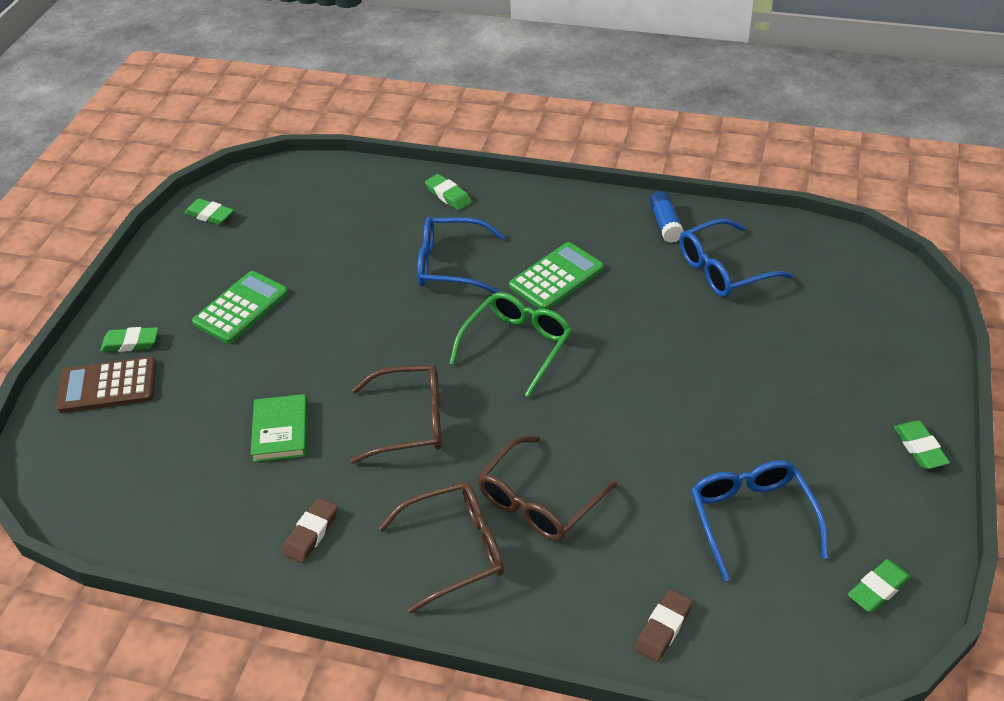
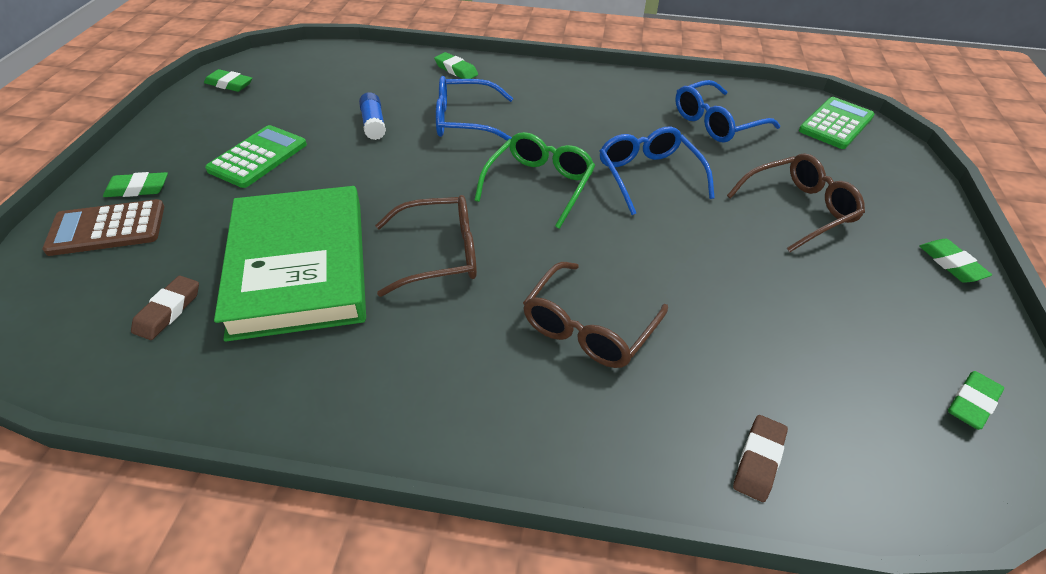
camera: 10 degrees left, 0 degrees up
green book [251,394,308,462] -> green book [214,186,366,342], size x2.22
brown eraser [283,498,338,563] -> brown eraser moved to [131,276,199,340]
brown glasses [379,482,504,614] -> brown glasses moved to [727,153,865,252]
green calculator [509,242,604,309] -> green calculator moved to [799,97,875,149]
blue glue stick [649,191,684,243] -> blue glue stick moved to [359,92,386,140]
blue glasses [691,460,829,581] -> blue glasses moved to [600,127,715,215]

